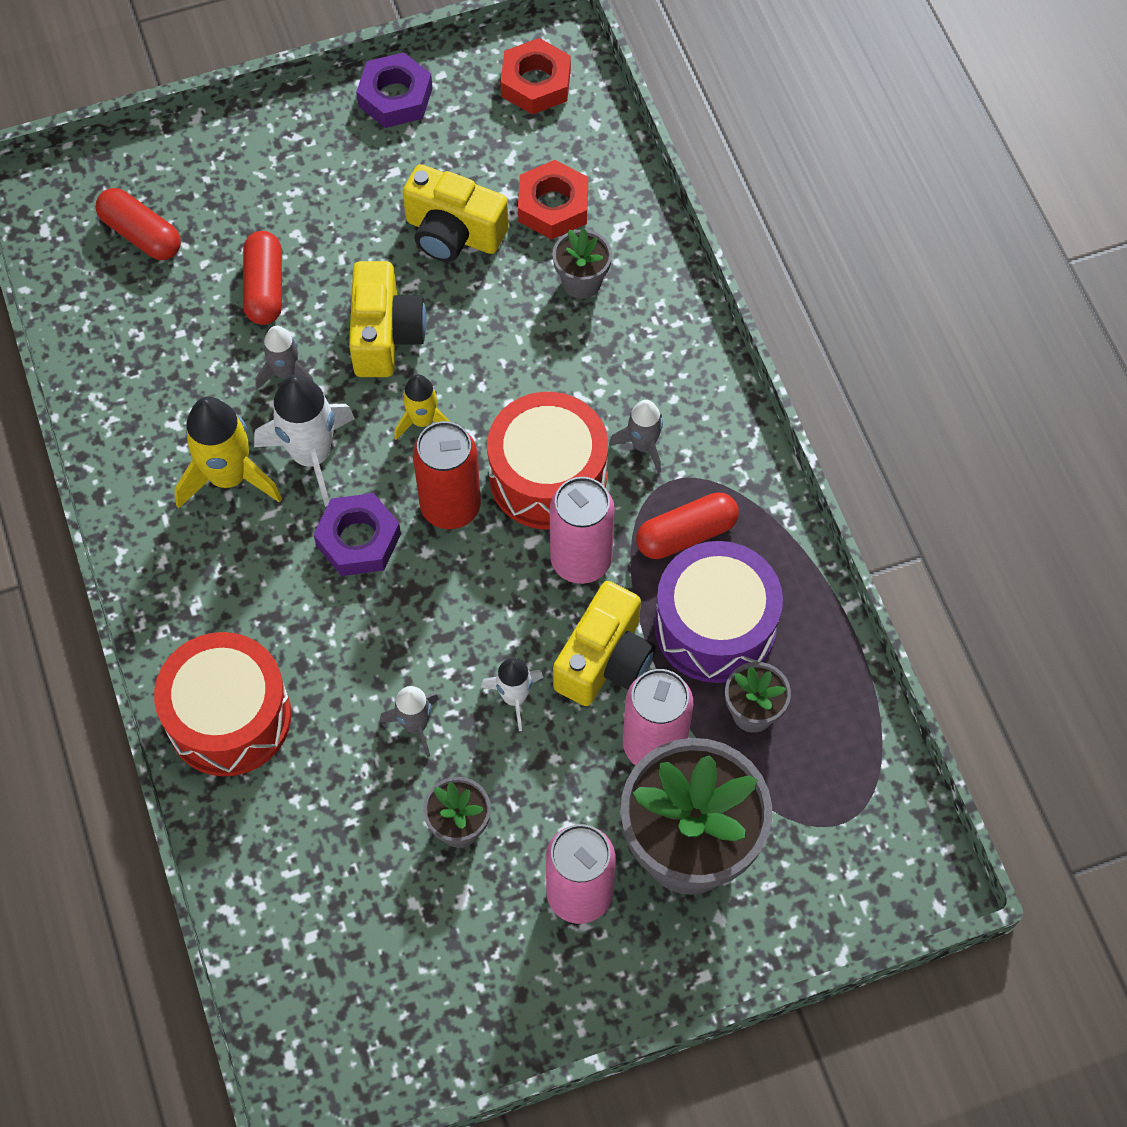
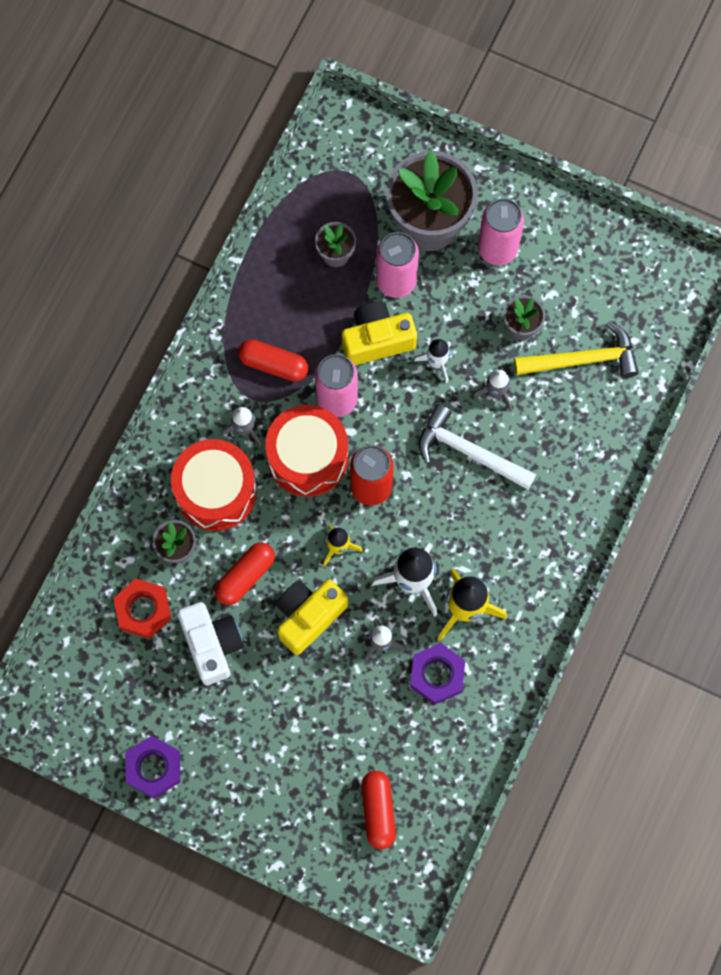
camera: 135 degrees left, 10 degrees up
red drum [154,632,291,776] -> red drum moved to [171,439,257,531]
red capsule [243,231,282,325] -> red capsule moved to [215,542,275,605]
purple nut [313,493,401,576] -> purple nut moved to [410,643,465,705]
yellow camera [403,164,509,262] -> white camera [177,602,244,685]
red nut [501,38,571,114] -> none
purple drum [654,541,783,683] -> none
none -> white hammer [419,404,536,490]
none -> yellow hammer [514,321,639,378]

